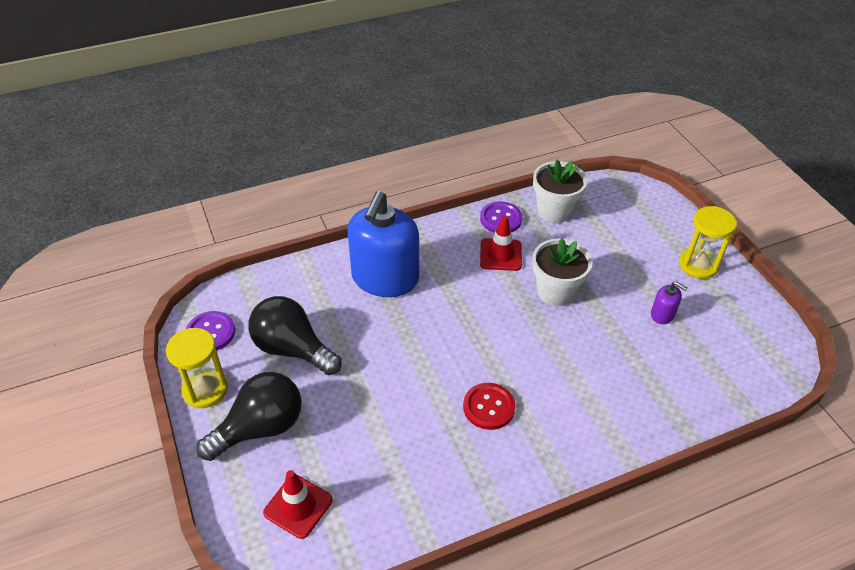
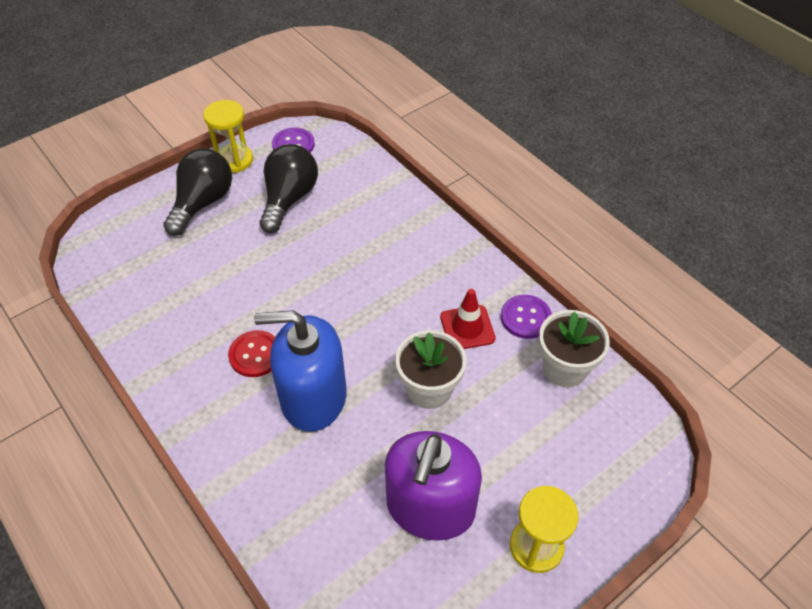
camera: 75 degrees right, 5 degrees up
black light bulb [196,372,302,461] -> black light bulb turned 105 degrees counterclockwise [163,148,232,236]
red traffic cone [263,470,333,539] -> none
blue soap dispenser [348,191,419,297] -> blue soap dispenser moved to [254,310,347,432]
purple soap dispenser [651,281,688,324] -> purple soap dispenser [385,431,482,541], size x2.45

